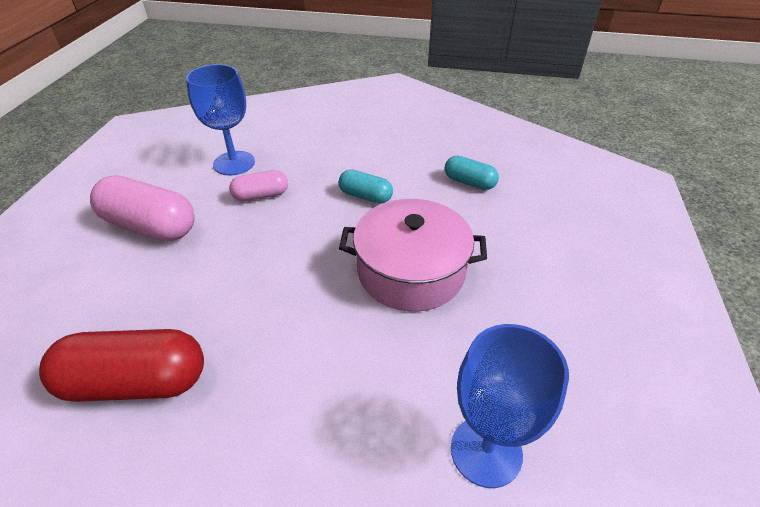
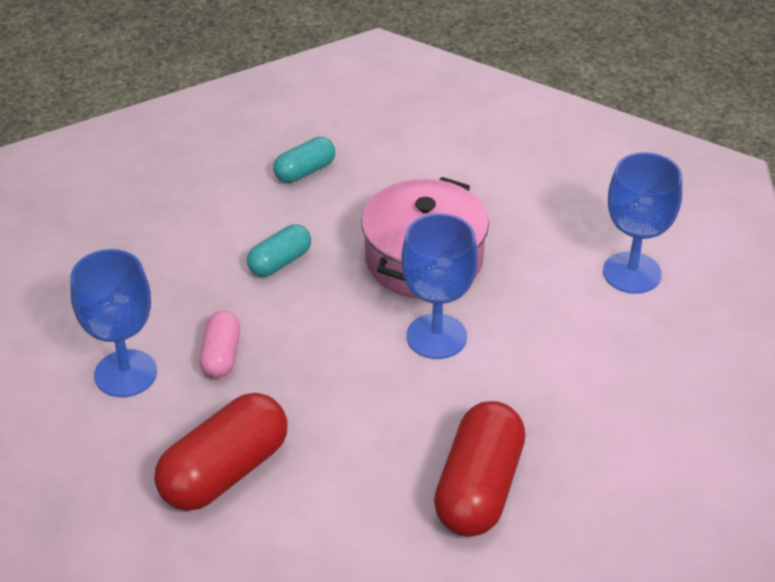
camera: 70 degrees left, 0 degrees up
pink capsule [90,175,195,241] -> red capsule [154,393,288,511]
none -> blue goblet [401,213,478,359]

